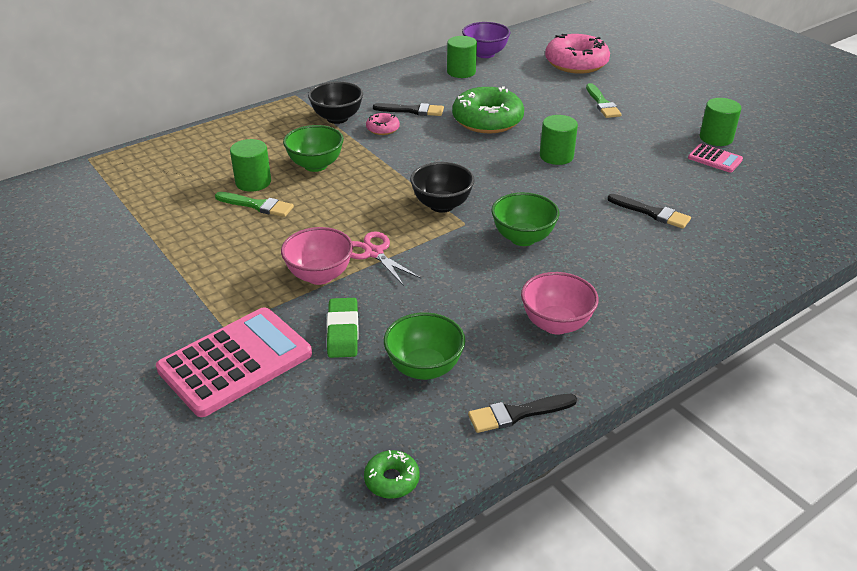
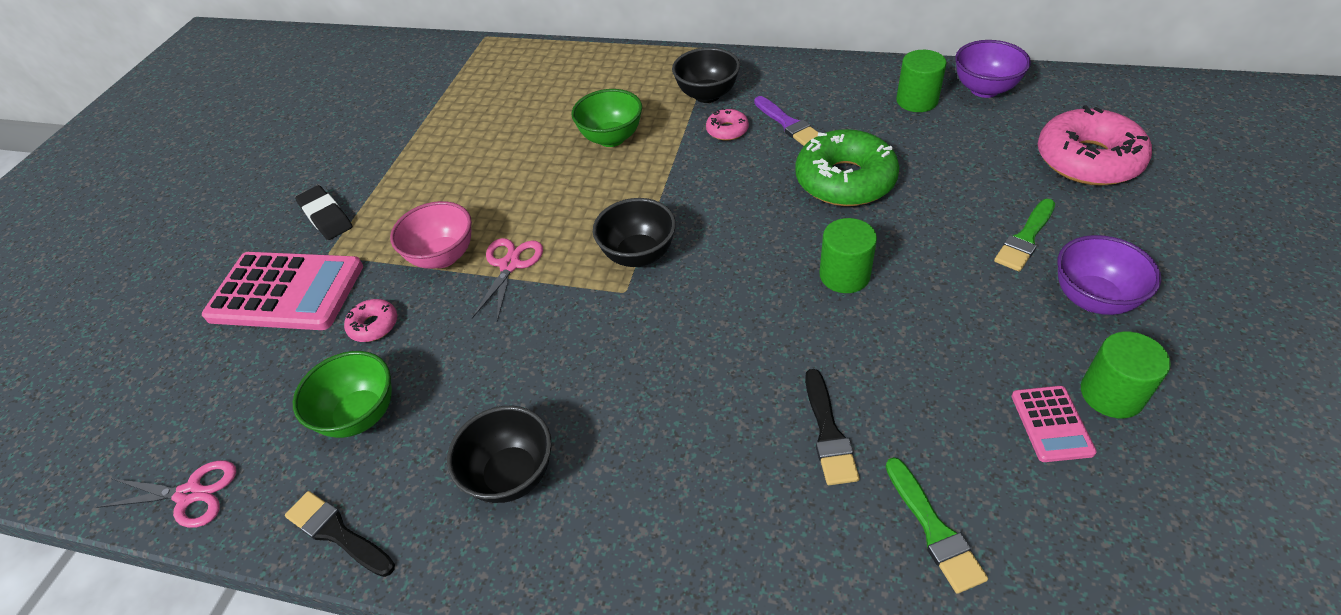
camera: 55 degrees right, 10 degrees up
green brush [215,192,294,217] -> green brush moved to [885,457,988,594]
green cylinder [230,139,271,192] -> none
green eraser [327,298,359,358] -> pink donut [344,299,397,342]
green donut [364,450,420,499] -> pink scissors [97,460,236,528]
black brush [373,103,444,116] -> purple brush [754,96,818,146]
green bowl [491,192,559,246] -> none
pink bowl [521,272,599,335] -> black bowl [447,406,552,503]
none -> black eraser [295,185,353,240]
none -> purple bowl [1057,235,1161,315]

